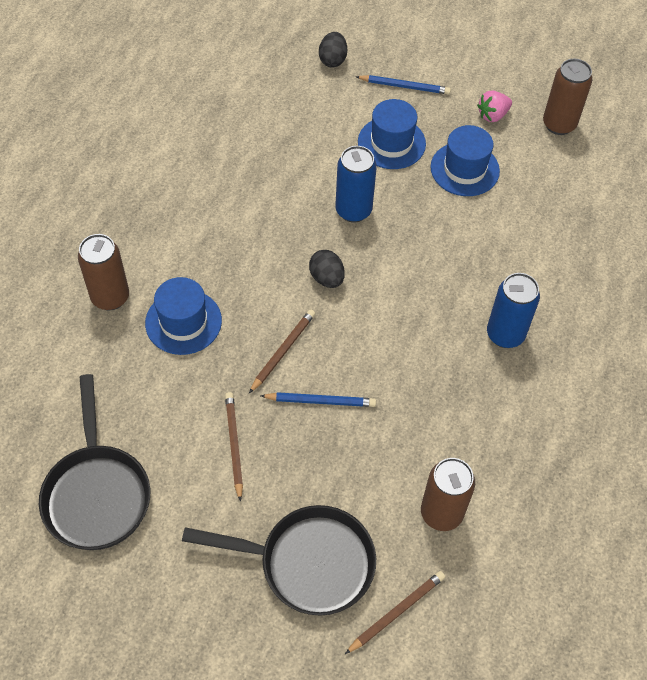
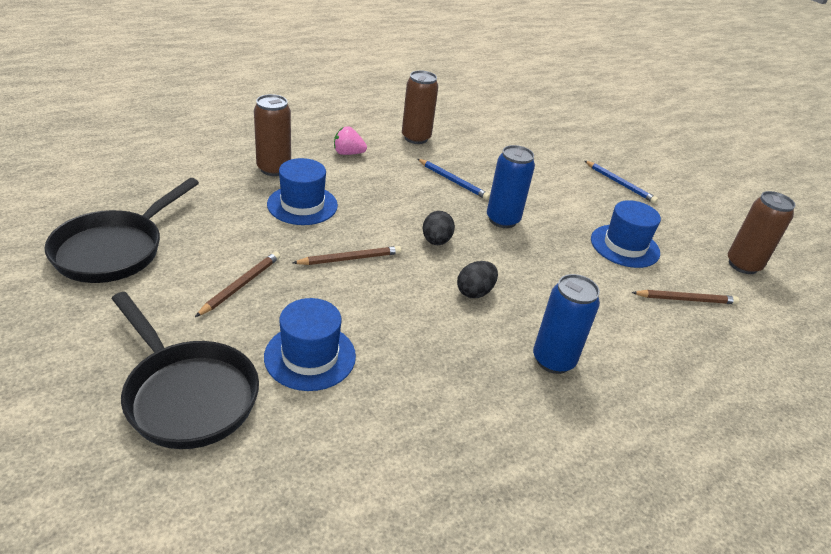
camera: 35 degrees right, 20 degrees down
blue pencil [261,392,376,407] -> blue pencil moved to [418,159,490,200]
black egg [319,32,347,67] -> black egg moved to [457,261,498,298]
brown pencil [345,571,445,654] -> brown pencil moved to [631,290,739,304]
blue hat [358,99,426,169] -> blue hat moved to [264,298,356,391]
brown can [421,458,475,531] -> brown can moved to [402,70,438,144]
pink strawberry [477,91,512,122] -> pink strawberry moved to [334,126,367,155]

